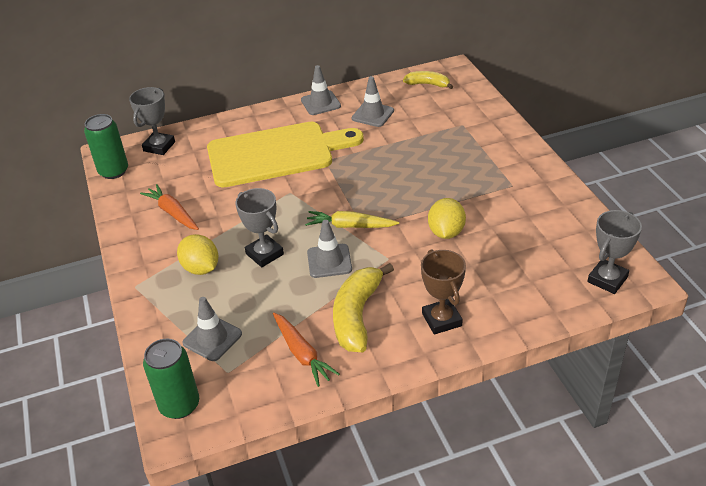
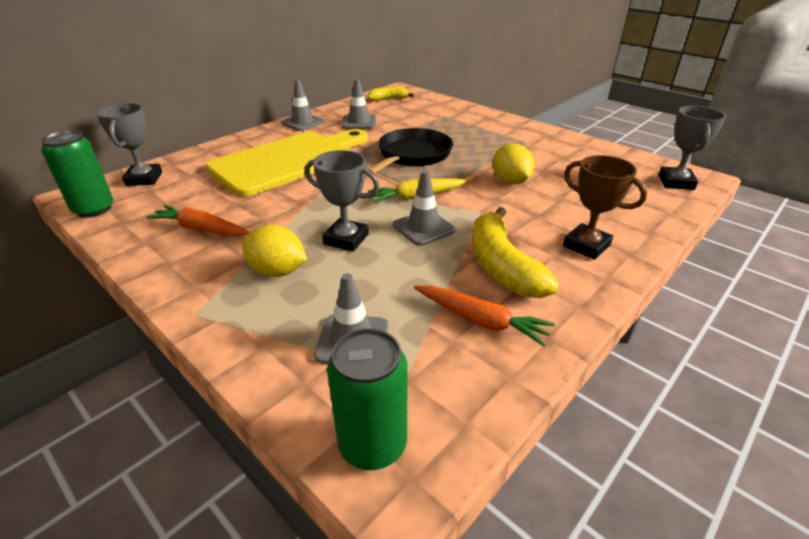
camera: 30 degrees left, 5 degrees down
none -> black pan [368,128,453,174]

